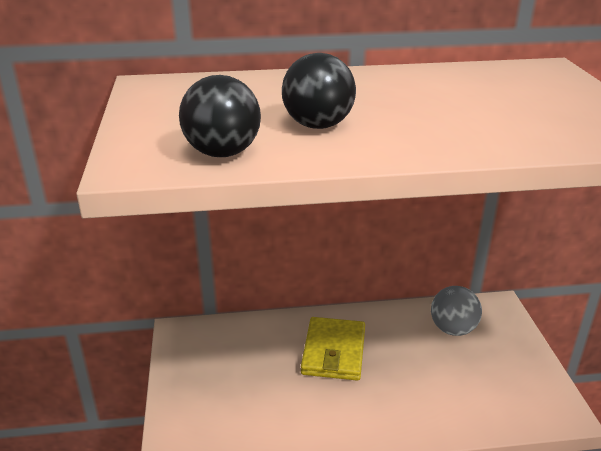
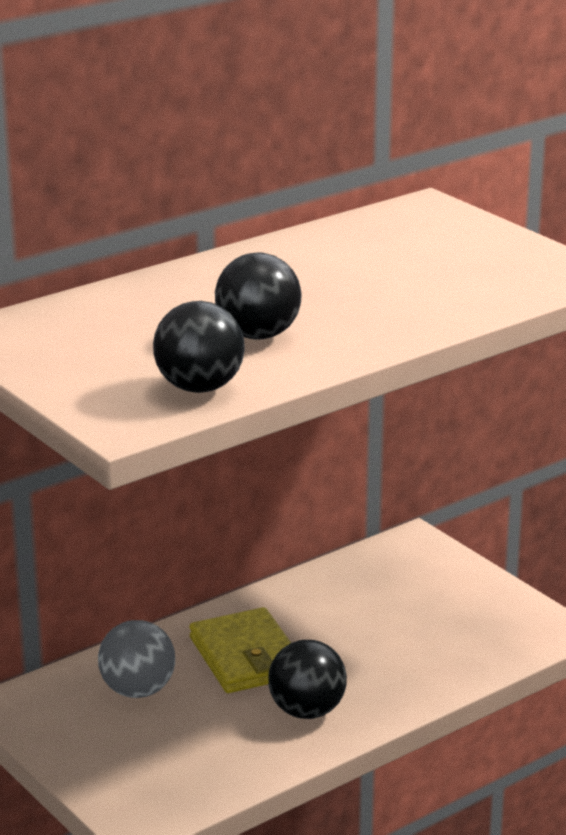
camera: 30 degrees left, 5 degrees down
grey ball [431,286,482,336] -> grey ball moved to [98,620,175,698]
none -> black ball [268,640,347,719]

